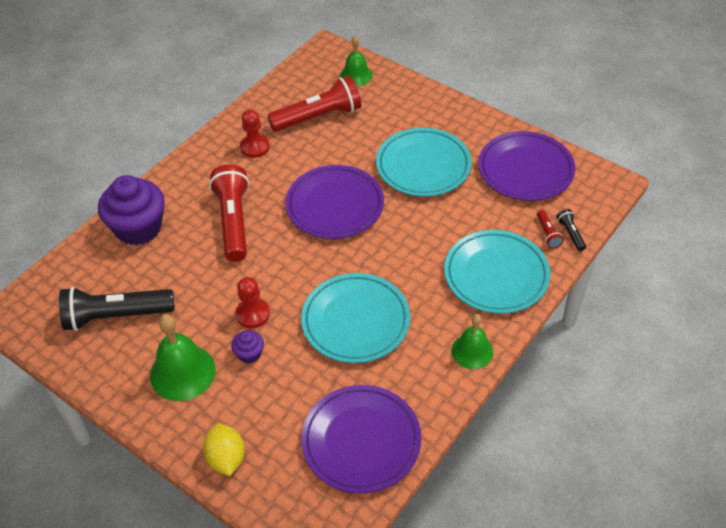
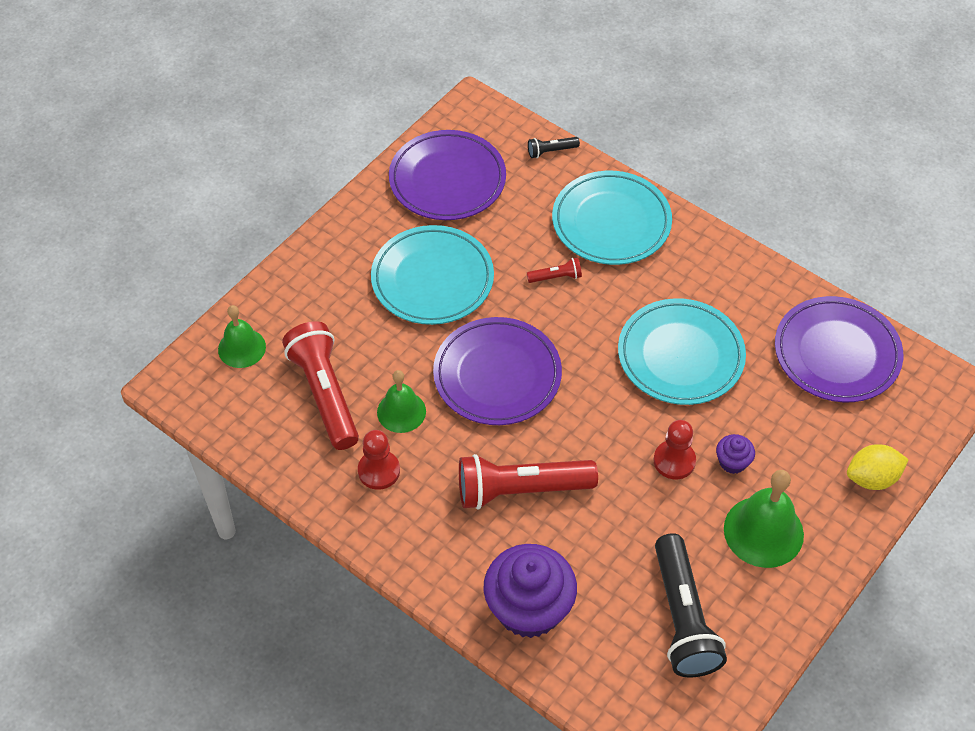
camera: 90 degrees left, 5 degrees up
green bell [451,314,493,369] -> green bell moved to [377,370,426,433]
red flashlight [537,210,564,249] -> red flashlight moved to [527,258,582,283]

